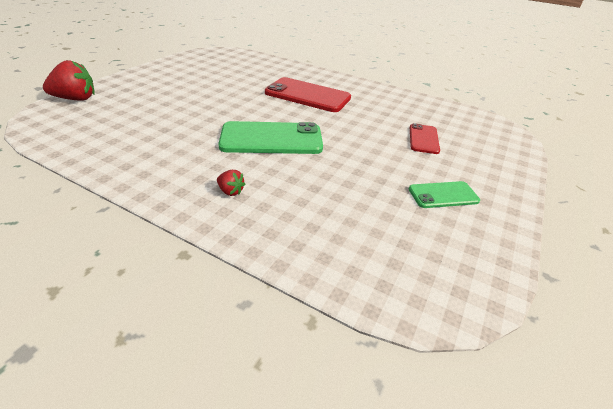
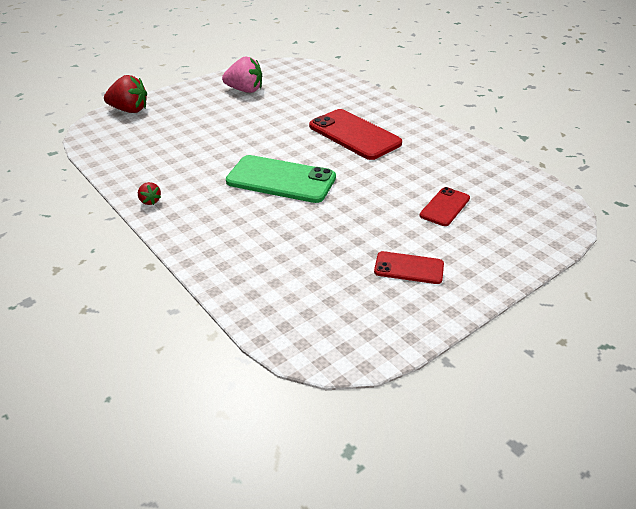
camera: 25 degrees right, 0 degrees up
red strawberry [217,170,245,196] -> red strawberry moved to [138,182,161,205]
green phone [409,181,480,208] -> red phone [374,251,444,284]
none -> pink strawberry [222,56,262,93]

